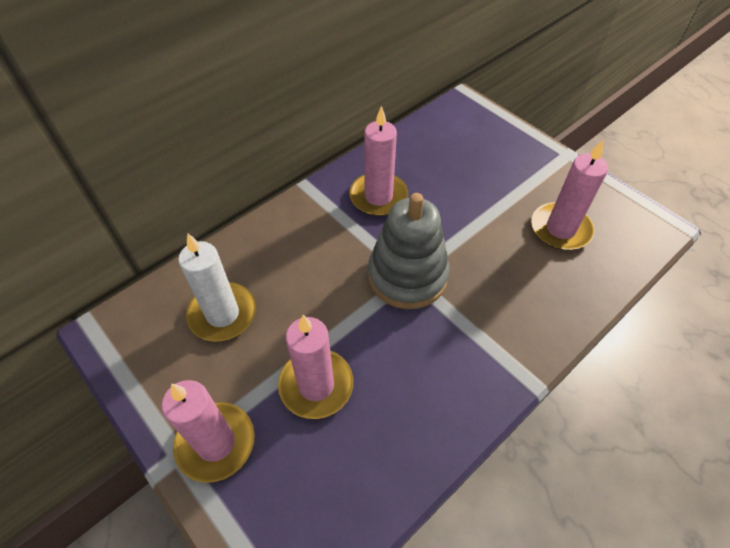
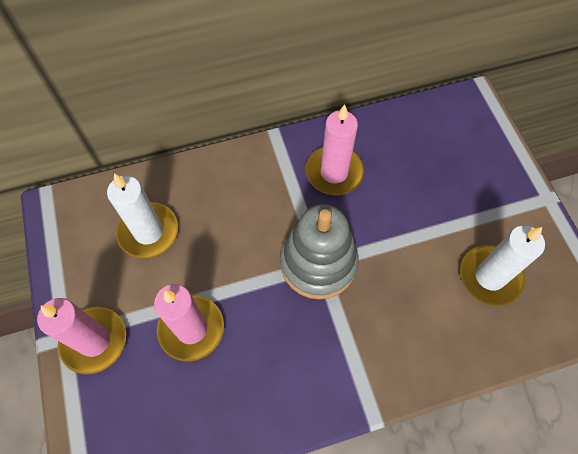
camera: 25 degrees right, 10 degrees up
pink candle [531,140,608,250] -> white candle [460,225,545,306]

